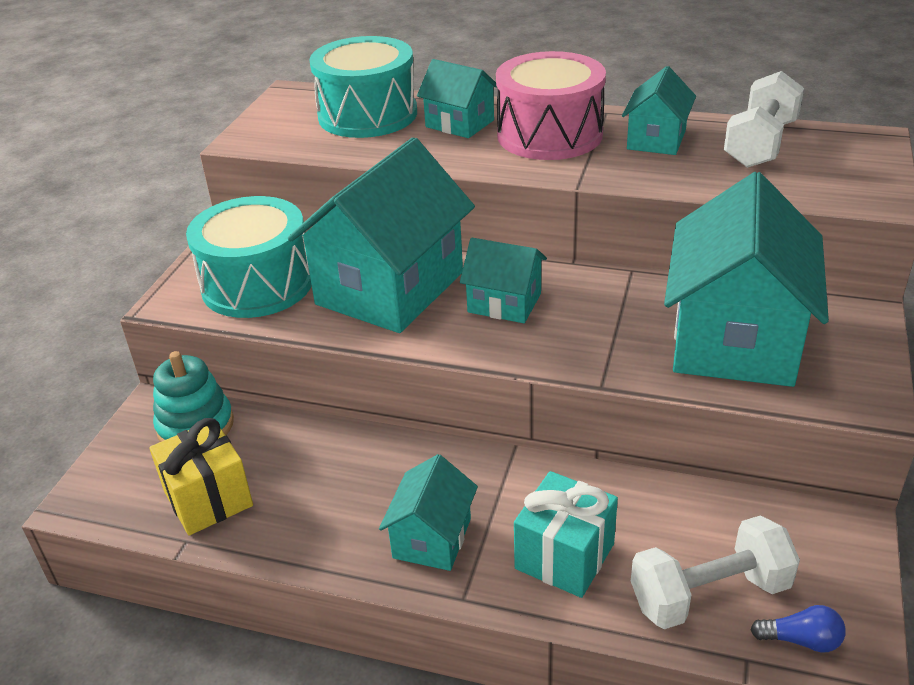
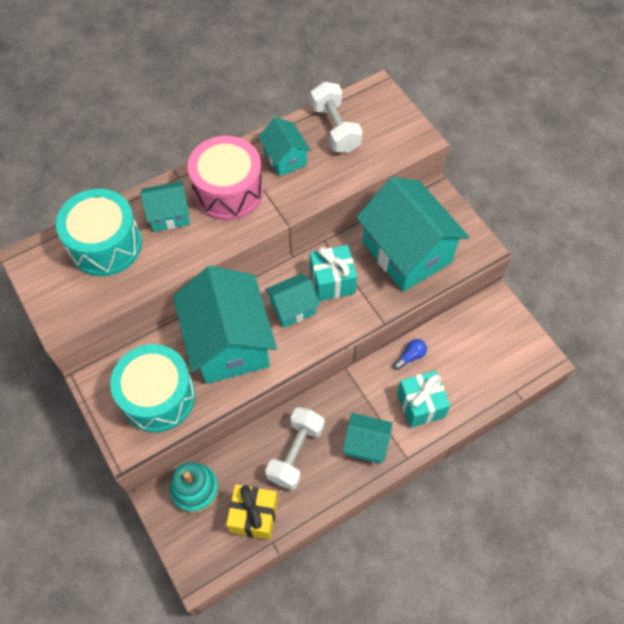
camera: 50 degrees left, 25 degrees up
turquoise house [379,454,478,571] -> turquoise house turned 45 degrees counterclockwise [343,413,393,464]
white dumbbell [631,515,800,629] -> white dumbbell moved to [265,407,325,490]
blue light bulb [751,605,846,653] -> blue light bulb moved to [394,339,427,370]
none -> turquoise gift [310,245,357,301]

